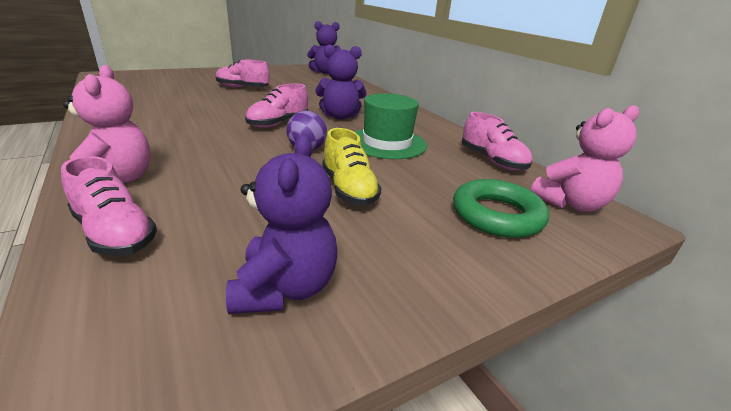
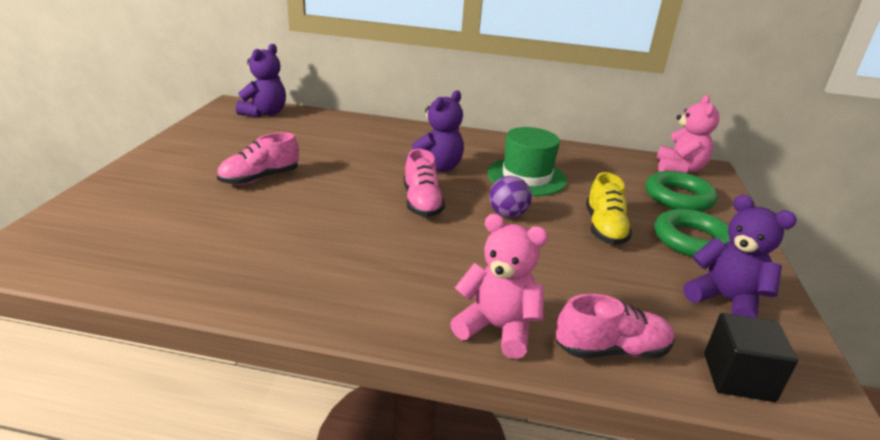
camera: 50 degrees left, 0 degrees up
yellow shoe [322,128,381,206] -> yellow shoe turned 75 degrees clockwise [586,172,632,245]
pink shoe [462,112,532,170] -> none
none -> green ring [654,209,730,257]
none -> black cube [704,313,798,402]

